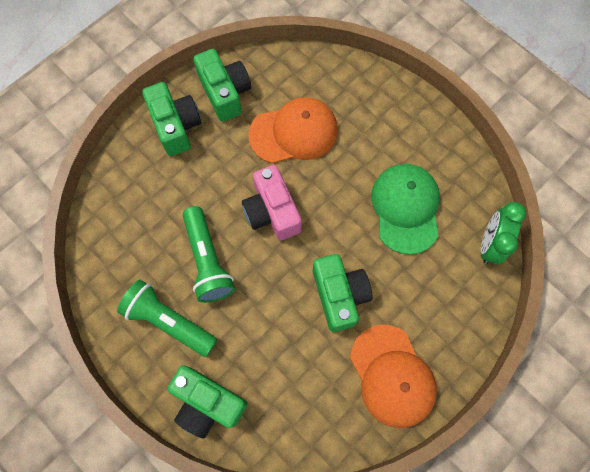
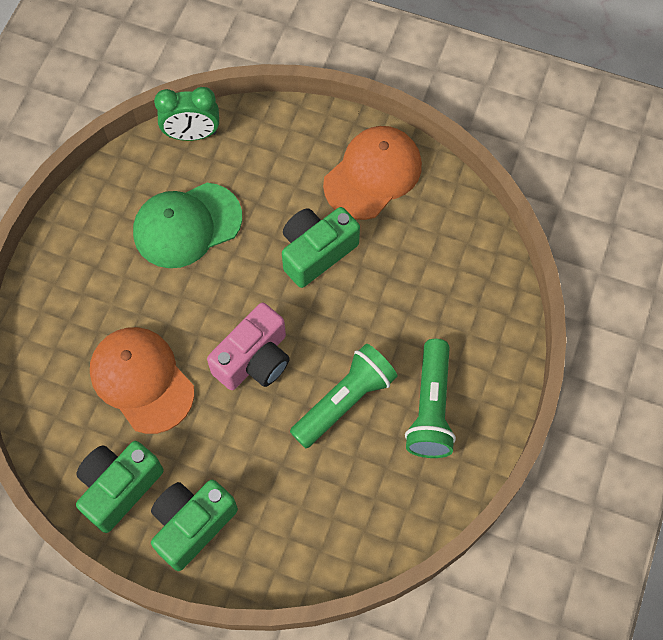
camera: 115 degrees left, 5 degrees down
green camera [168,365,247,438] -> none

